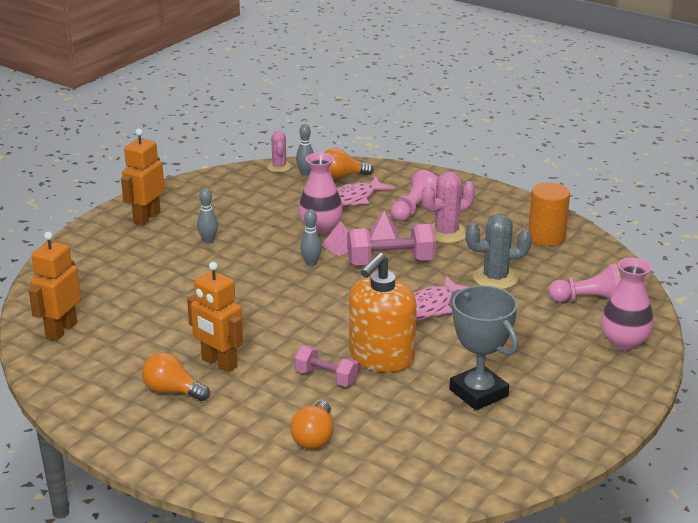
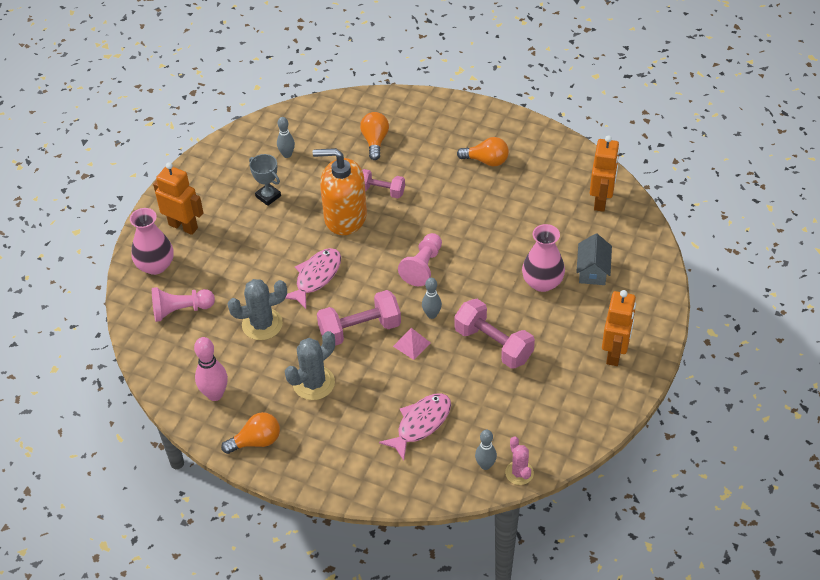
camera: 170 degrees right, 20 degrees up
orange robot [187,262,243,373] -> orange robot moved to [153,162,204,235]
grey bowling pin [197,188,218,244] -> grey bowling pin moved to [277,117,295,158]
pink vase [298,152,343,234] -> pink vase moved to [522,224,565,292]
orange light bulb [324,148,374,179] -> orange light bulb moved to [221,412,280,454]
orange soap dispenser [349,253,417,372] -> orange soap dispenser turned 105 degrees counterclockwise [313,148,367,235]
pink pyramid [370,210,398,240] -> none
pink pawn [391,170,438,221] -> pink pawn moved to [398,233,442,286]
pink cactus [422,172,475,243] -> grey cactus [285,331,335,400]
grey trophy [450,286,519,410] -> grey trophy [249,154,281,206], size x0.59
orange cylinder [528,182,570,246] -> pink bowling pin [194,337,228,401]
none -> pink dumbbell [454,299,535,369]
none -> grey house [576,234,612,285]

